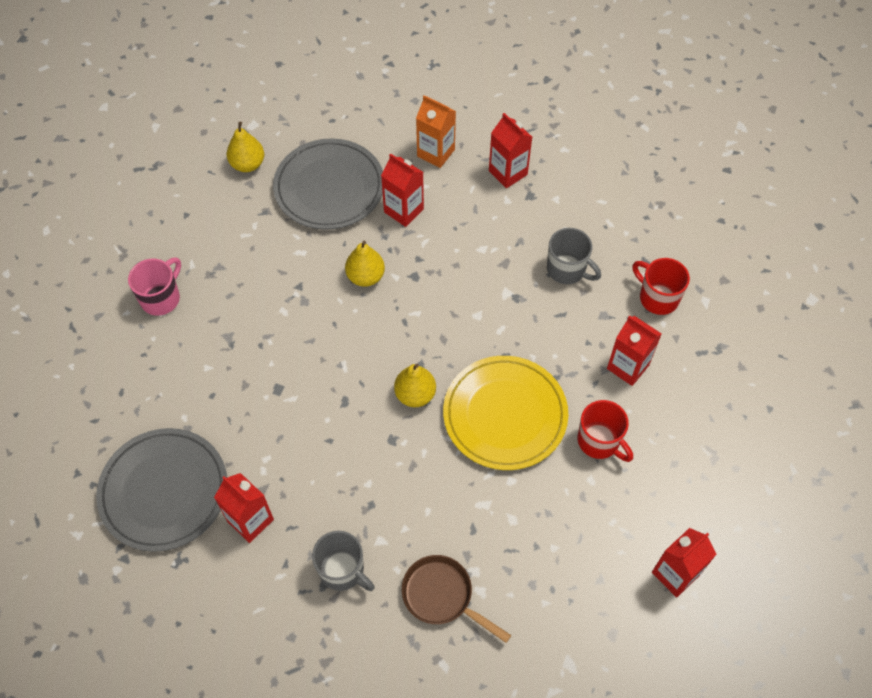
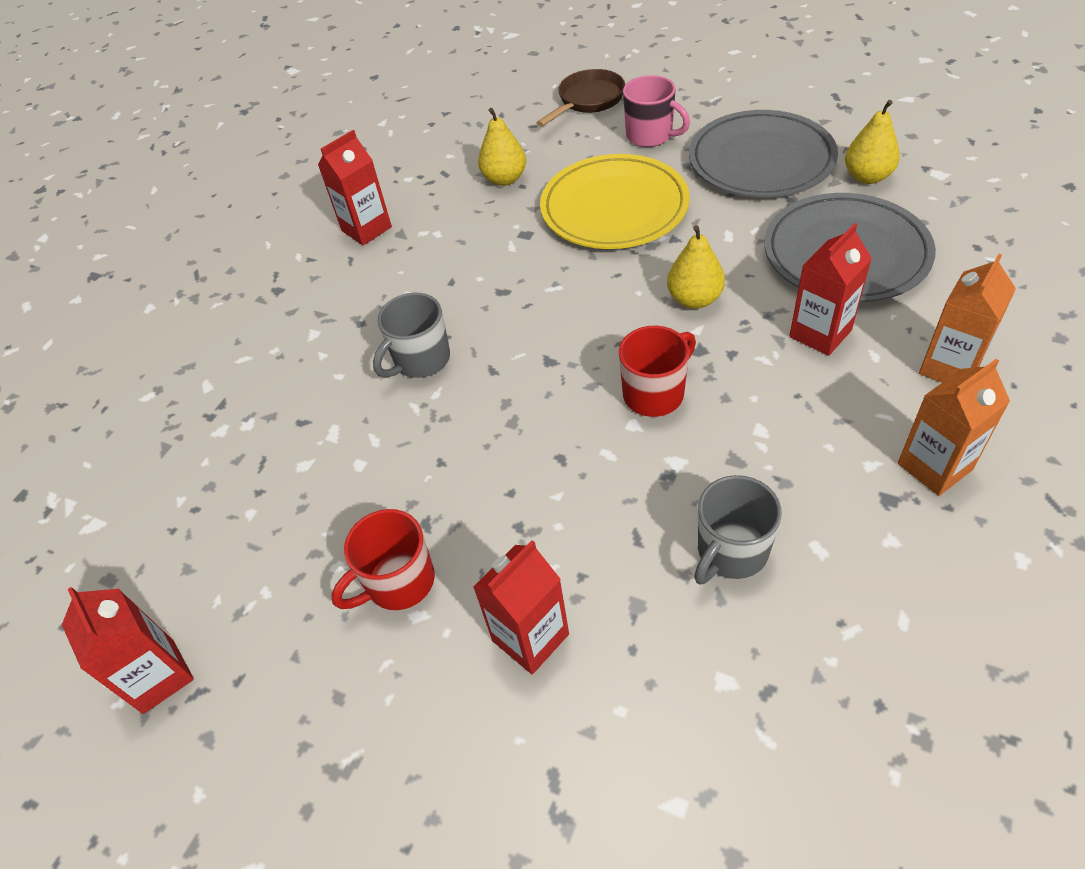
camera: 100 degrees right, 10 degrees down
grey plate [96,428,227,552] -> grey plate moved to [689,110,838,198]
grey mug [312,530,375,591] -> grey mug moved to [373,293,450,378]
yellow pear [394,364,436,407] -> yellow pear moved to [478,108,526,186]
brown pan [402,555,511,643] -> brown pan moved to [536,69,625,127]
yellow plate [443,356,568,470] -> yellow plate moved to [540,154,690,249]
red carton [489,113,532,188] -> orange carton [898,359,1010,496]
red mug [633,258,690,315] -> red mug moved to [619,326,696,417]

